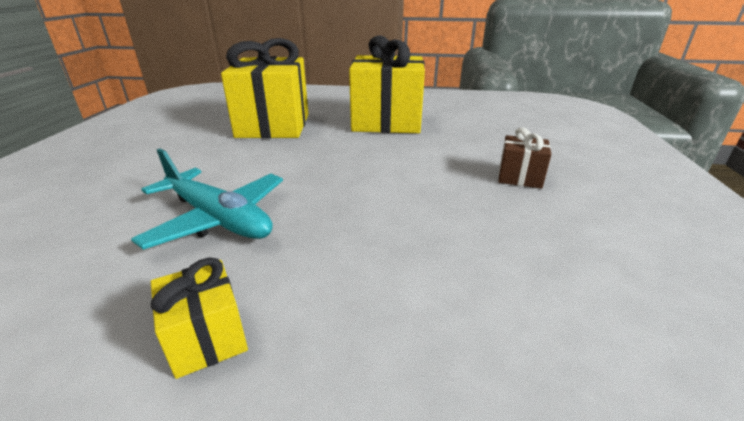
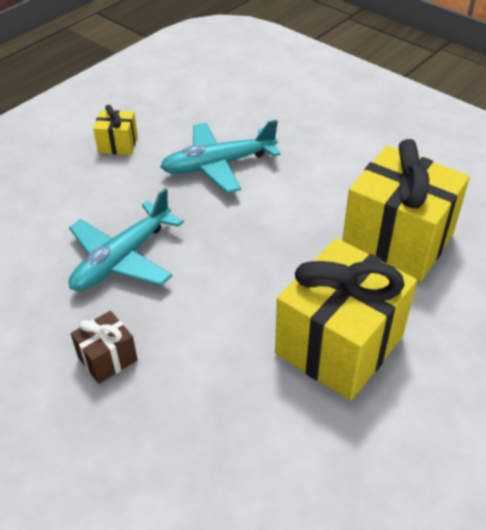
camera: 125 degrees right, 15 degrees up
none -> turquoise plane [69,188,184,291]

